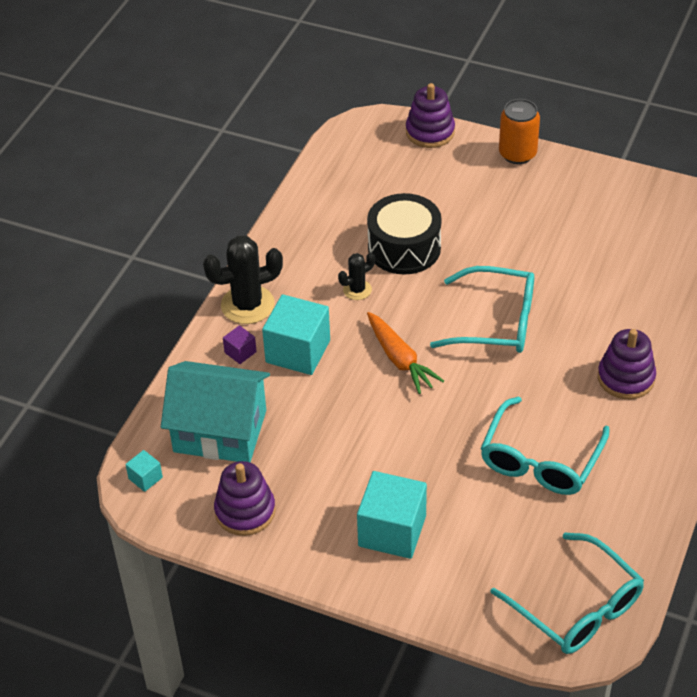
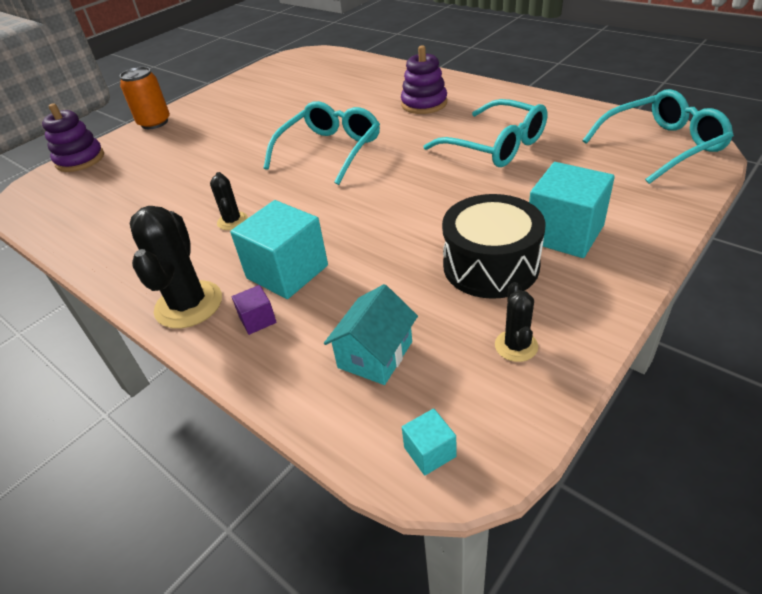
camera: 70 degrees left, 5 degrees down
turquoise house [161,361,270,462] -> turquoise house [324,284,418,385], size x0.57
purple stacking toy [214,461,276,536] -> black cactus [495,282,538,362]
black drum [367,193,442,275] -> black drum moved to [442,194,545,299]
orange carrot [367,312,444,394] -> none

